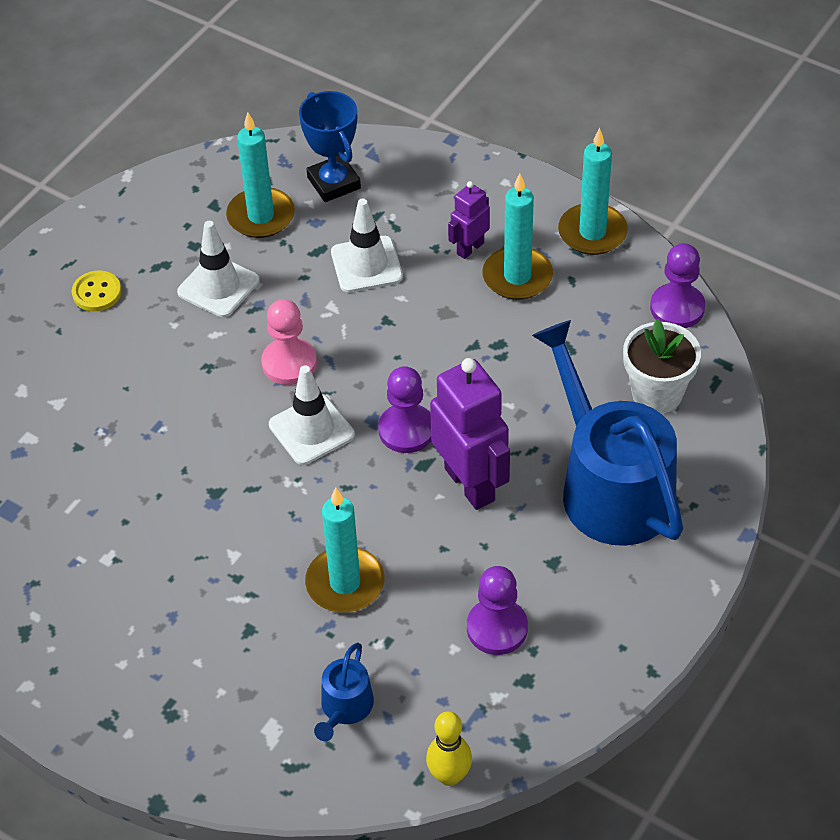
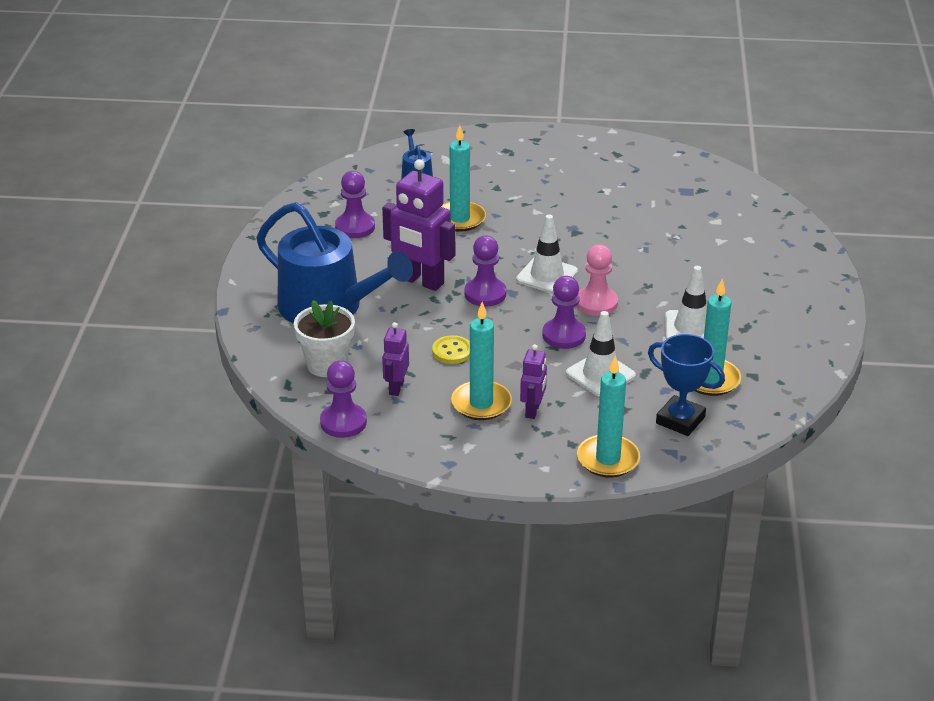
camera: 150 degrees right, 15 degrees down
yellow button [72,270,121,311] -> yellow button moved to [432,335,470,364]
yellow bowling pin [426,711,472,786] -> none
turquoise candle [558,128,628,255] -> turquoise candle moved to [577,356,640,477]
none -> purple robot [382,322,409,396]
none -> purple pawn [542,276,586,349]

